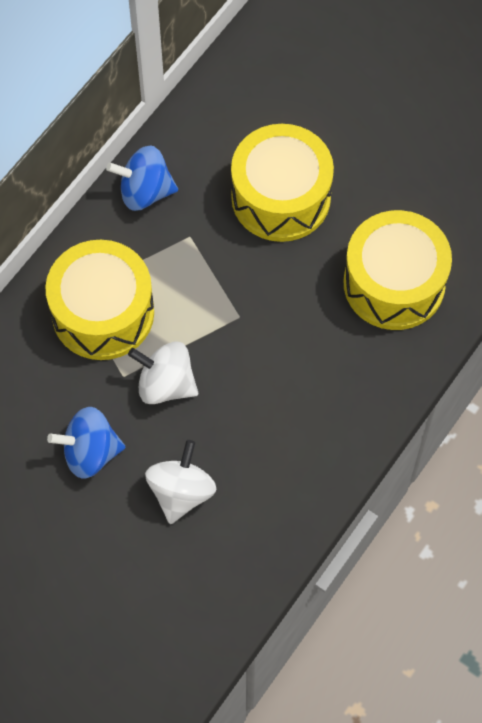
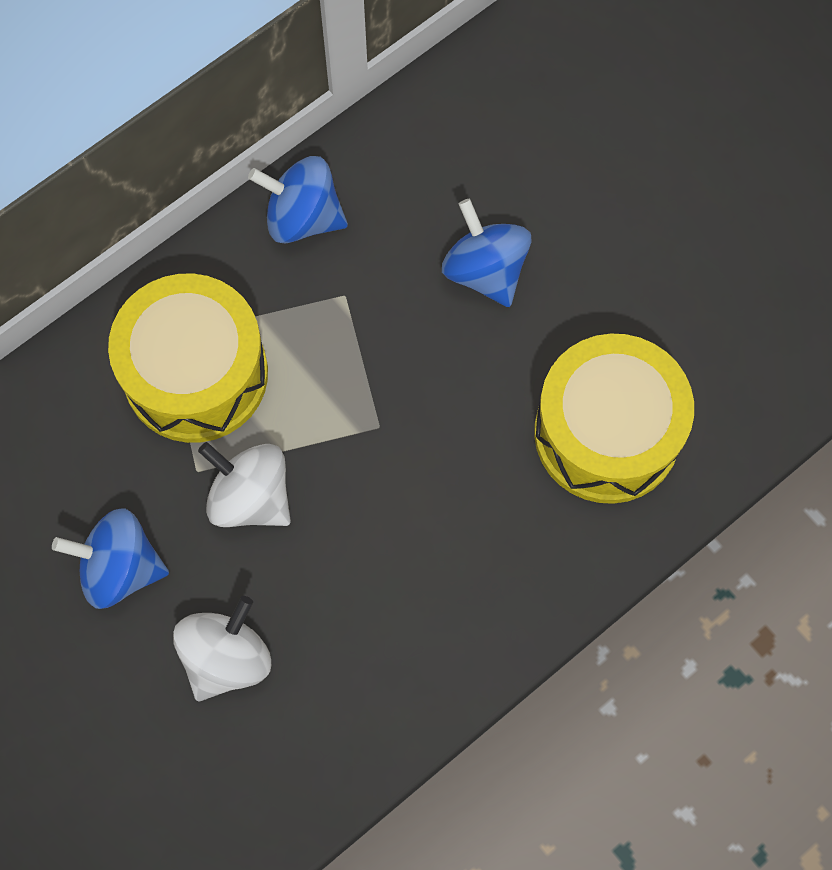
camera: 15 degrees right, 5 degrees up
yellow drum [231,124,334,242] -> blue spinning top [442,199,532,307]

